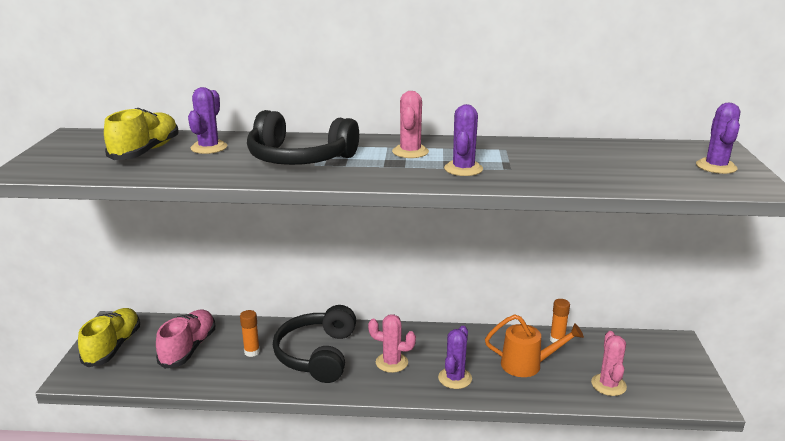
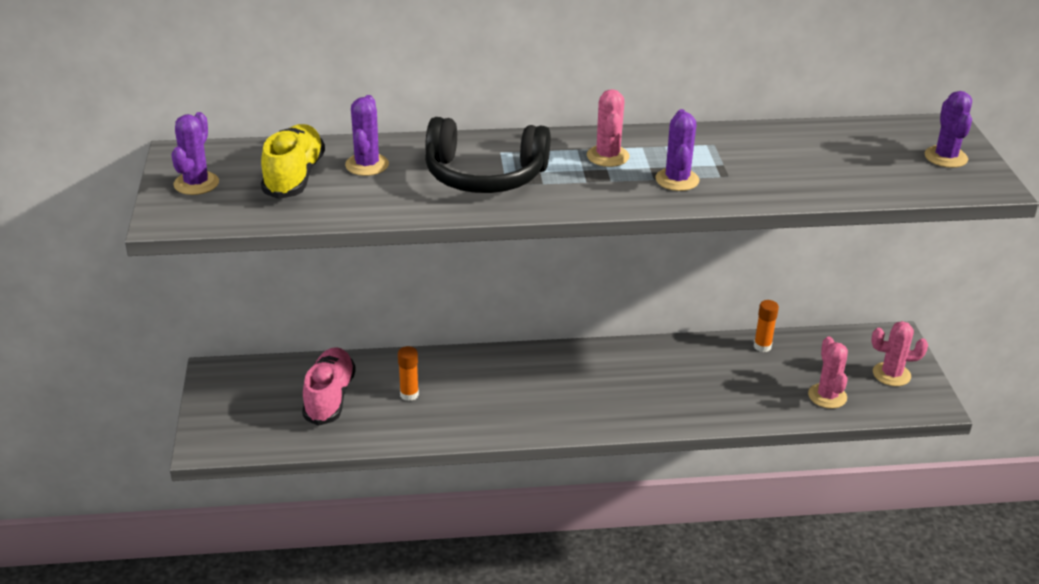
camera: 10 degrees left, 10 degrees up
yellow shoe [78,308,140,367] -> none
black headphones [273,305,356,383] -> none
pink cactus [368,314,416,373] -> pink cactus moved to [871,321,928,386]
purple cactus [438,326,472,389] -> purple cactus moved to [172,112,219,195]
orange watering can [485,314,584,377] -> none

